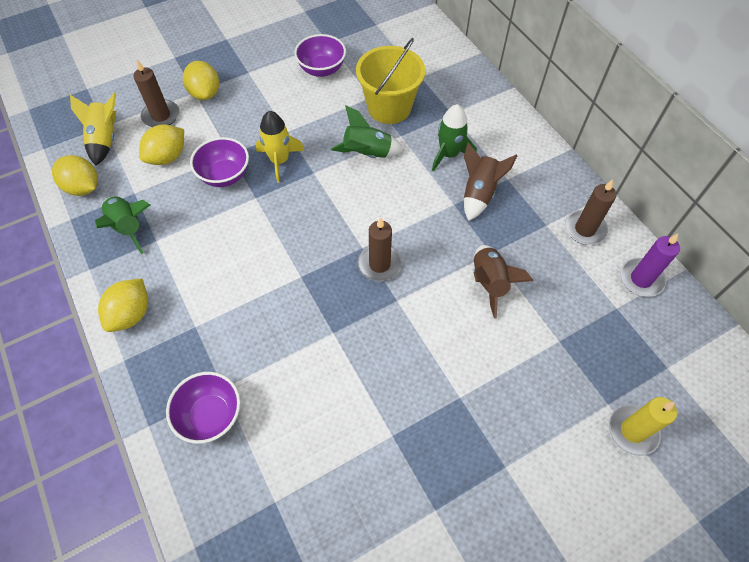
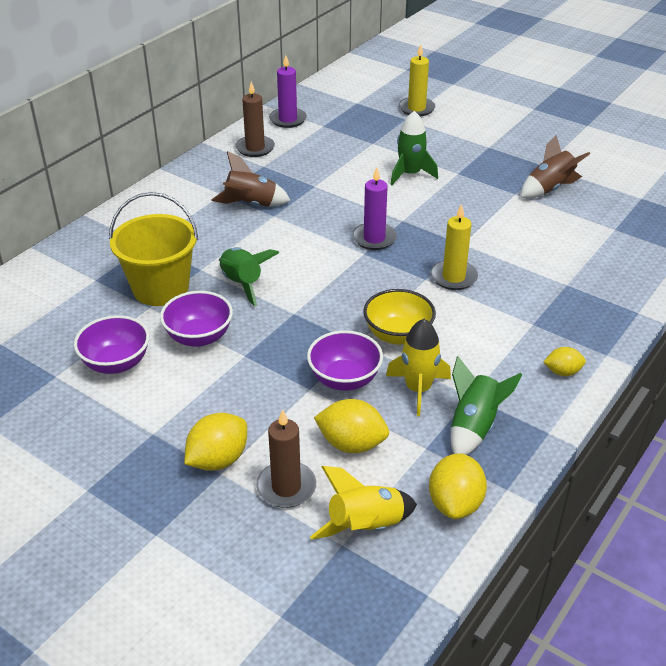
camera: 115 degrees left, 20 degrees down
yellow lemon [98,278,148,332] -> yellow lemon [543,347,586,376], size x0.60
purple bowl [166,372,240,444] -> purple bowl moved to [160,291,233,347]
yellow rocket [256,111,304,183] -> yellow rocket moved to [386,319,451,416]
brown candle [358,217,402,282] -> purple candle [352,167,397,250]
green rocket [432,104,477,172] -> green rocket moved to [390,111,438,185]
brown rocket [473,245,533,319] -> brown rocket moved to [520,135,590,199]
none -> yellow bowl [363,289,436,345]
none -> yellow candle [431,204,478,290]

